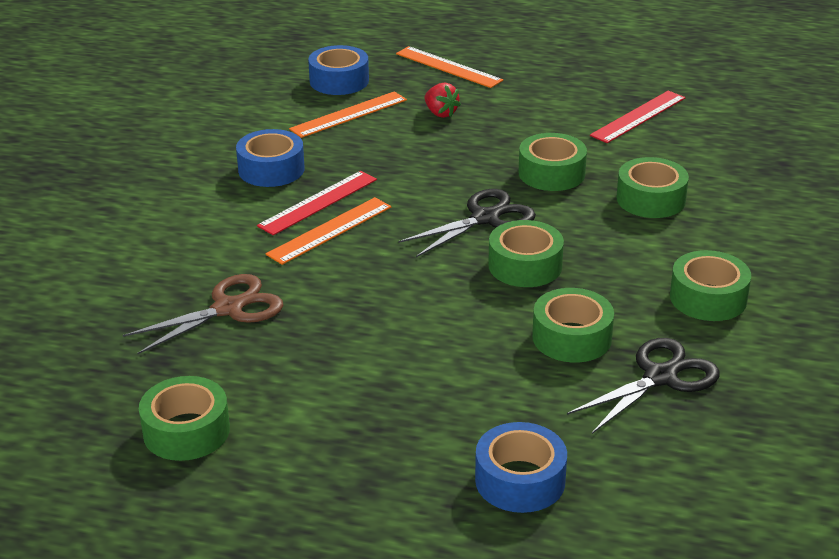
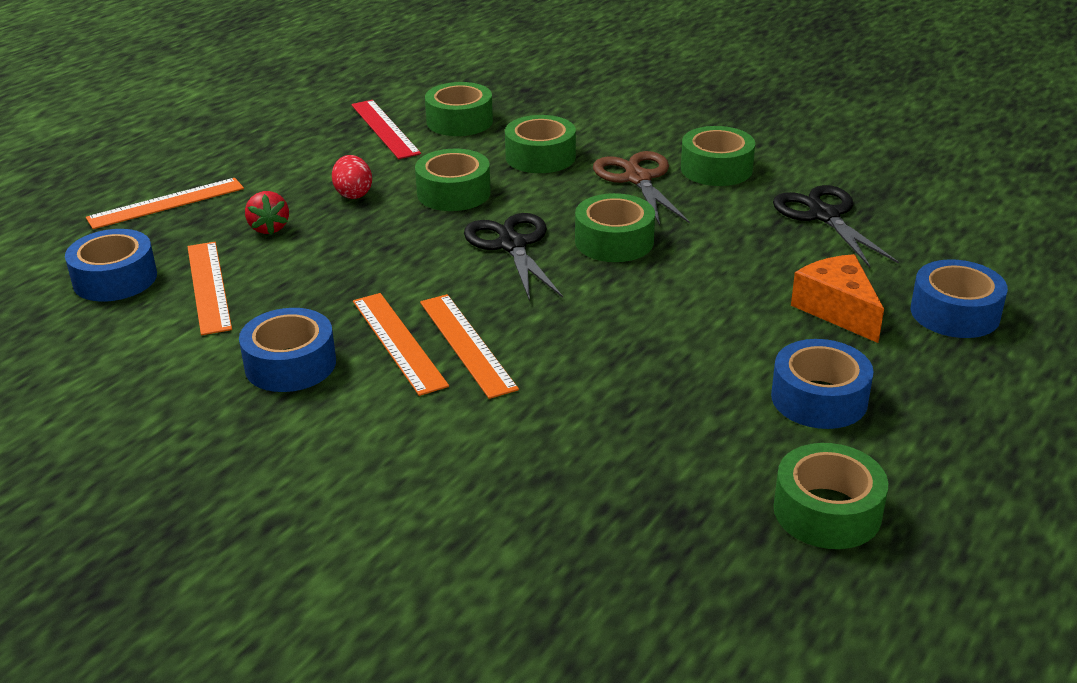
camera: 70 degrees left, 0 degrees up
brown scissors [123,274,283,354] -> brown scissors moved to [593,151,690,225]
red ruler [257,171,377,235] -> orange ruler [353,293,449,396]
red strawberry [425,83,461,118] -> red strawberry turned 90 degrees clockwise [245,191,289,235]
green tape [532,288,614,362] -> green tape moved to [425,82,493,136]
none -> red egg [332,155,372,199]
none -> blue tape [771,339,874,429]
none -> orange cheese [791,254,884,343]

